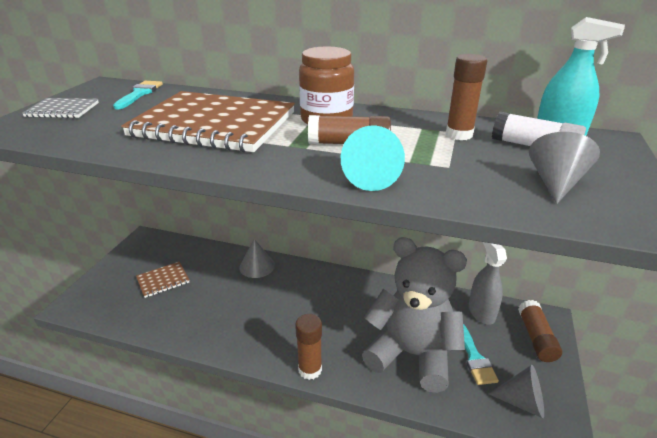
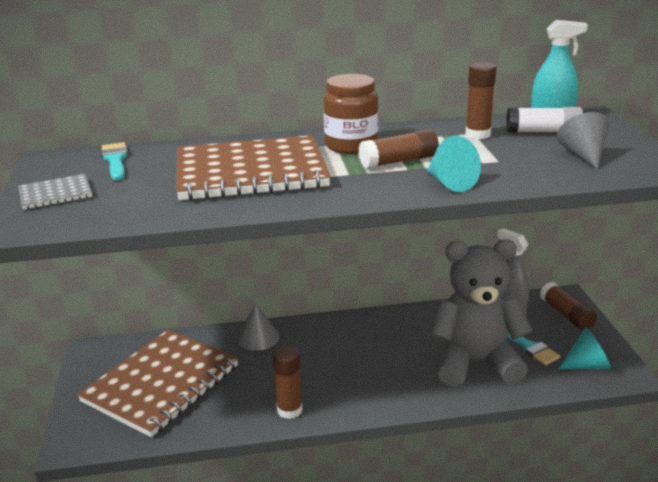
camera: 25 degrees left, 5 degrees down
brown notebook [136,262,189,298] -> brown notebook [77,329,238,437], size x2.27
brown glue stick [295,314,322,380] -> brown glue stick moved to [272,345,303,419]
grey cone [489,365,544,418] -> turquoise cone [558,328,611,369]

